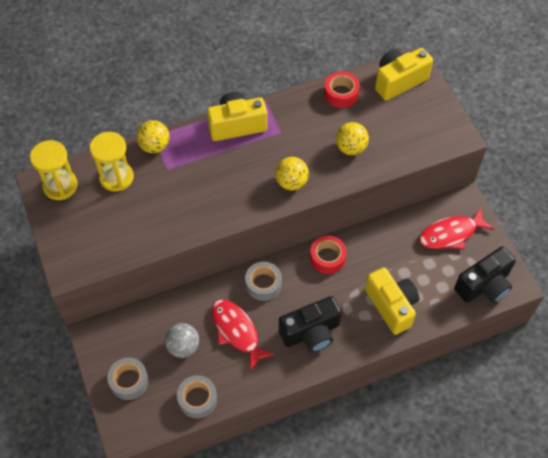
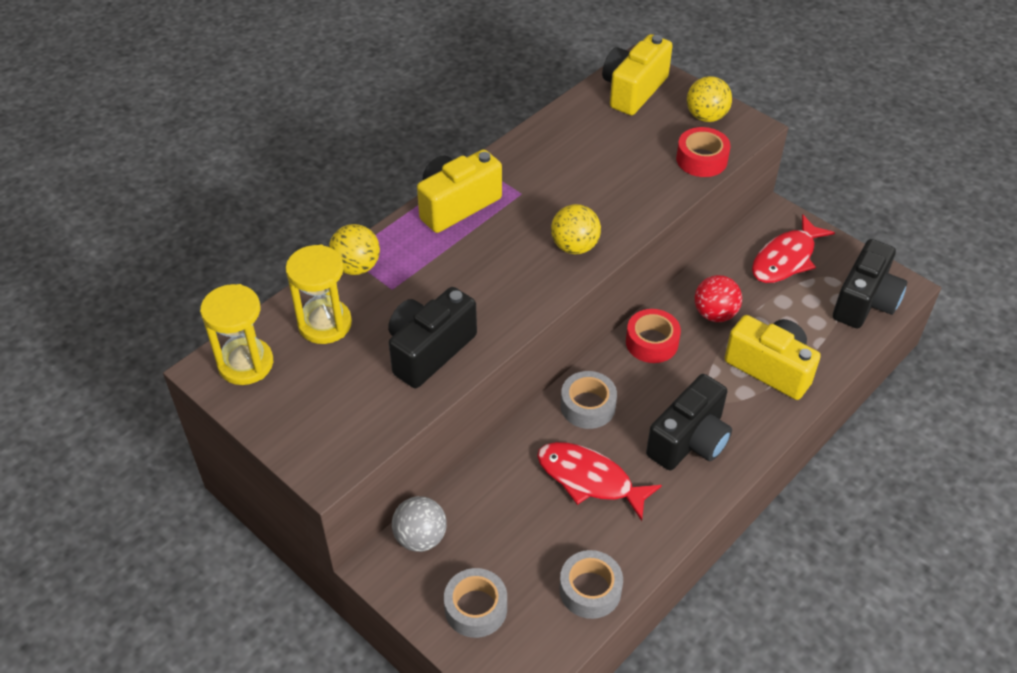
camera: 25 degrees left, 10 degrees down
grey ball [165,323,199,358] -> grey ball moved to [392,496,447,552]
red tape [324,72,360,108] -> red tape moved to [676,127,731,177]
yellow ball [336,122,369,155] -> yellow ball moved to [687,76,732,122]
none -> black camera [388,287,477,388]
none -> red ball [695,275,742,322]

